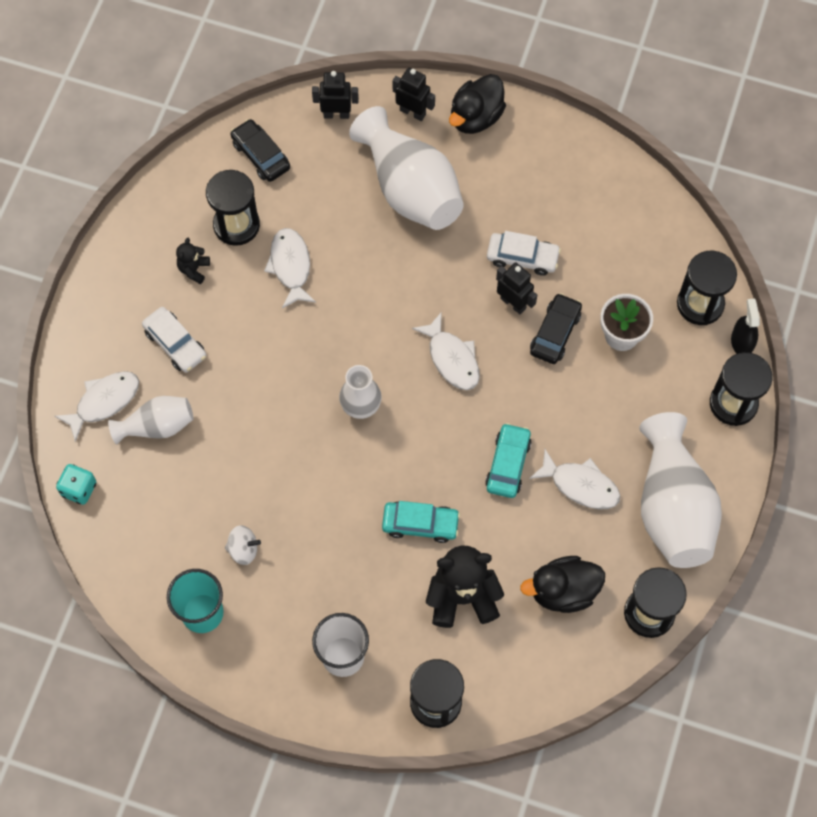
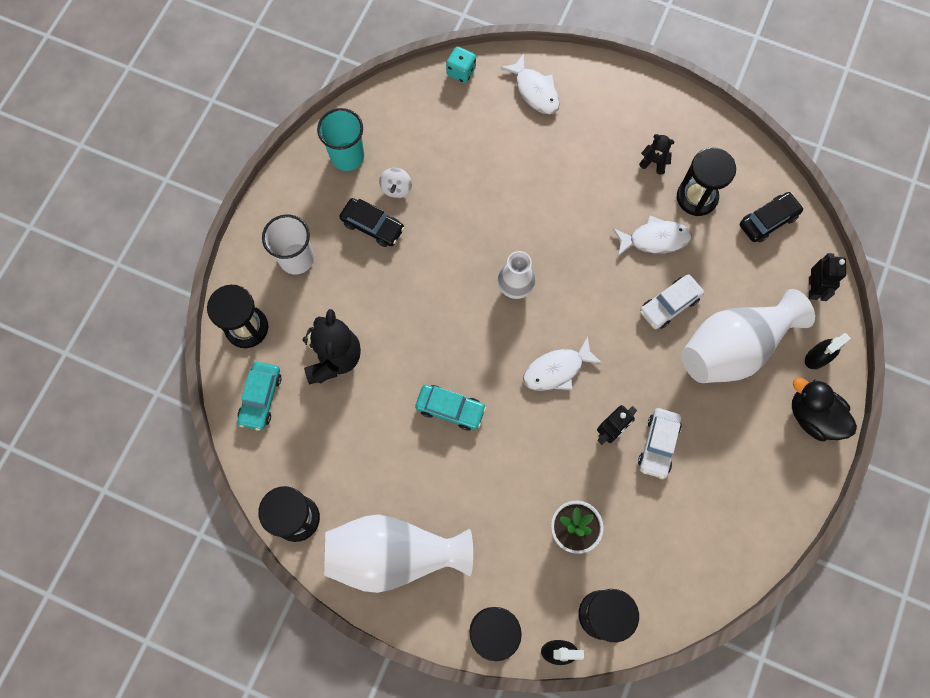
camera: 95 degrees right, 5 degrees up
white vase [108,396,193,445] -> none
white car [142,307,206,373] -> white car moved to [640,274,704,329]
turquoise car [382,501,460,543] -> turquoise car moved to [237,362,282,431]
black robot [392,68,435,121] -> black spray bottle [805,333,851,369]
black duck [520,556,605,613] -> none
white fish [529,449,620,509] -> none
black car [530,293,582,364] -> black car moved to [339,198,404,247]

